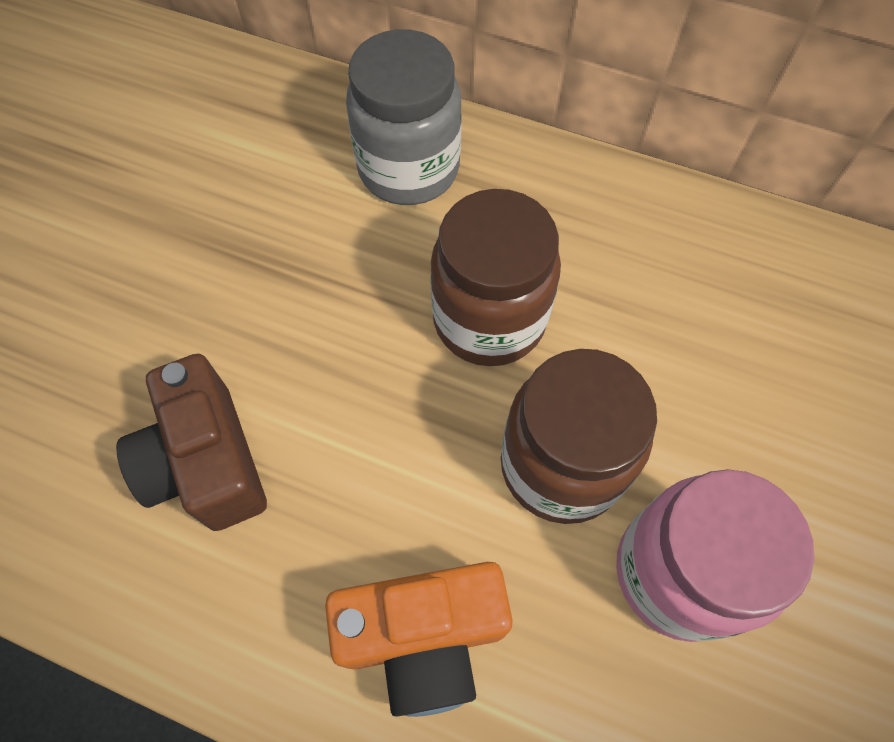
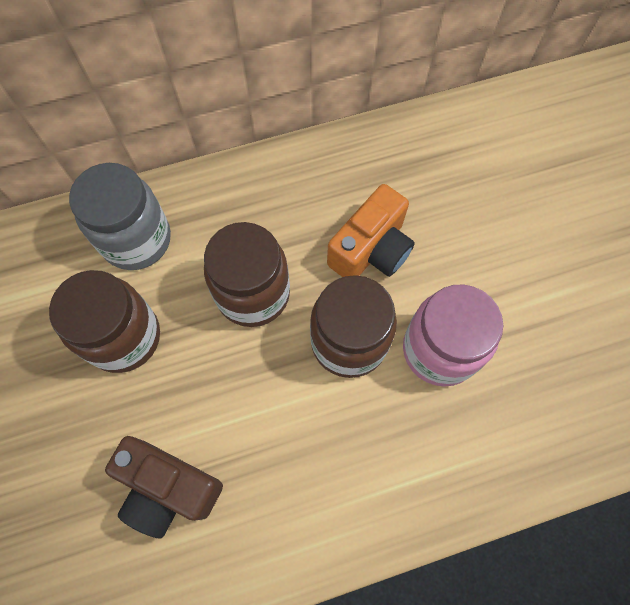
camera: 40 degrees left, 5 degrees up
orange camera [325,562,513,717] -> orange camera moved to [327,184,415,277]
none -> brown jar [49,270,160,373]

